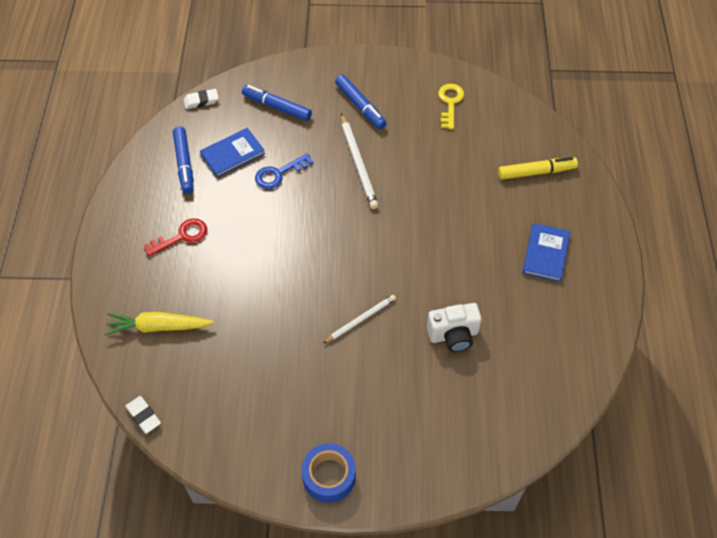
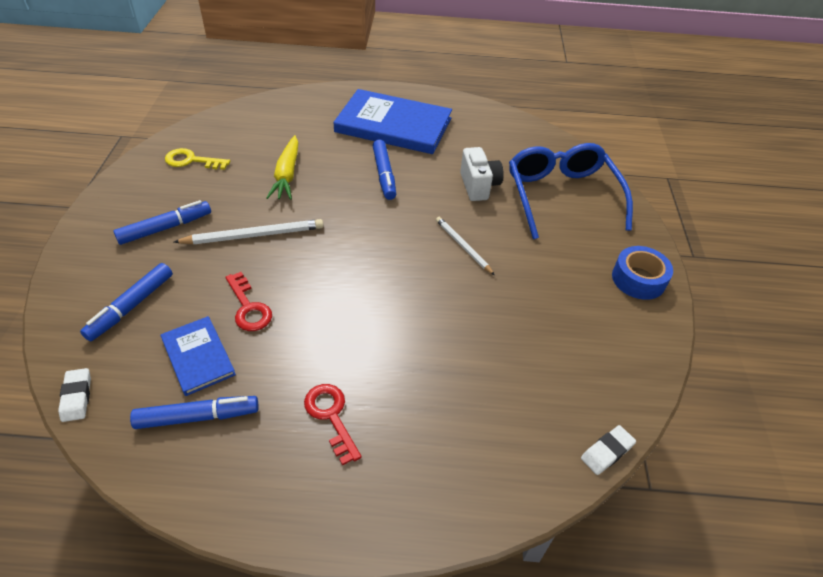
camera: 90 degrees left, 10 degrees down
yellow carrot [105,312,214,336] -> yellow carrot moved to [266,135,298,200]
blue key [255,153,313,189] -> red key [225,272,272,331]
yellow marker [498,157,578,180] -> none
blue book [523,223,570,282] -> blue book [333,89,452,154], size x1.93
none -> blue marker [373,140,396,200]
none -> blue glasses [509,143,633,239]

